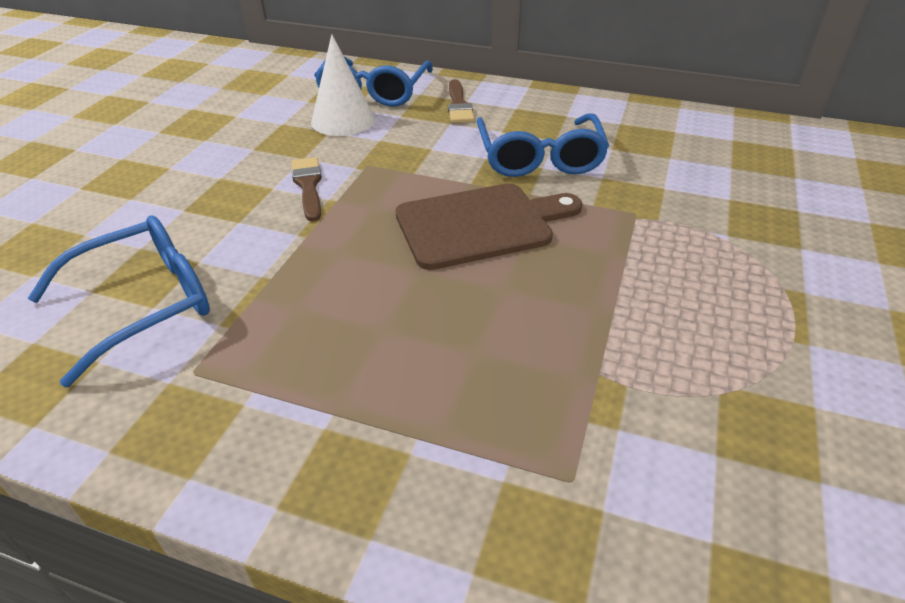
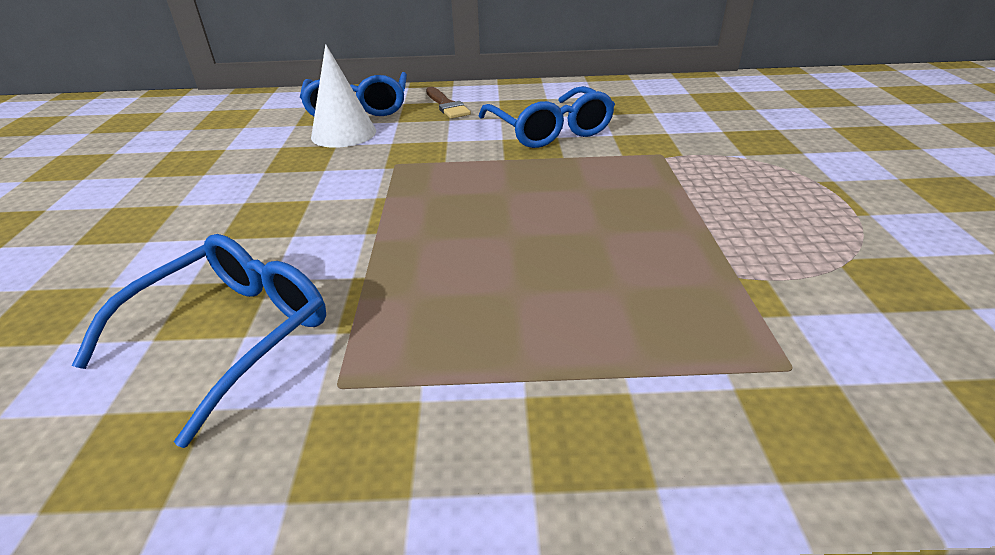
camera: 20 degrees left, 5 degrees down
brown brush [291,157,322,221] -> none
brown cutting board [395,183,583,270] -> none

